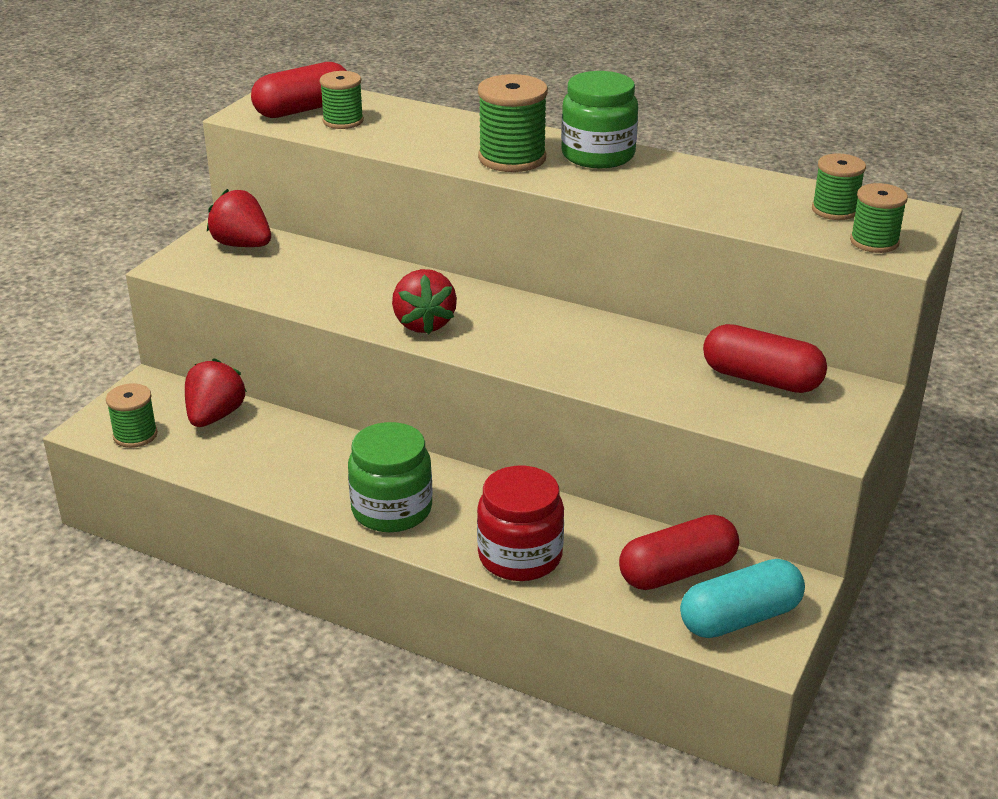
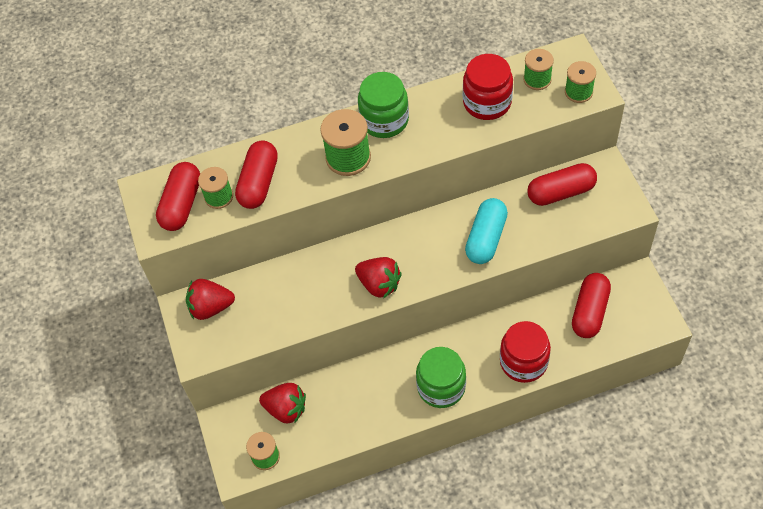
camera: 40 degrees left, 25 degrees up
red strawberry [185,358,247,427] -> red strawberry turned 135 degrees clockwise [259,383,306,423]
turquoise capsule [680,559,805,638] -> turquoise capsule moved to [465,198,508,264]
none -> red capsule [235,140,278,209]
none -> red jar [463,54,513,120]

